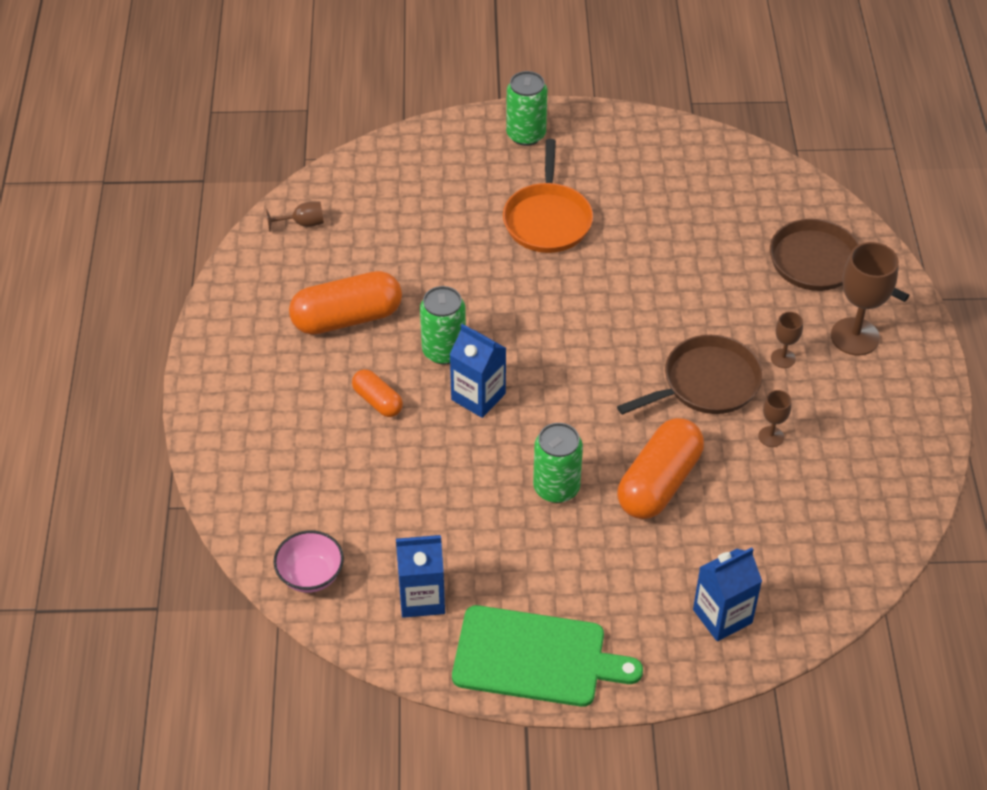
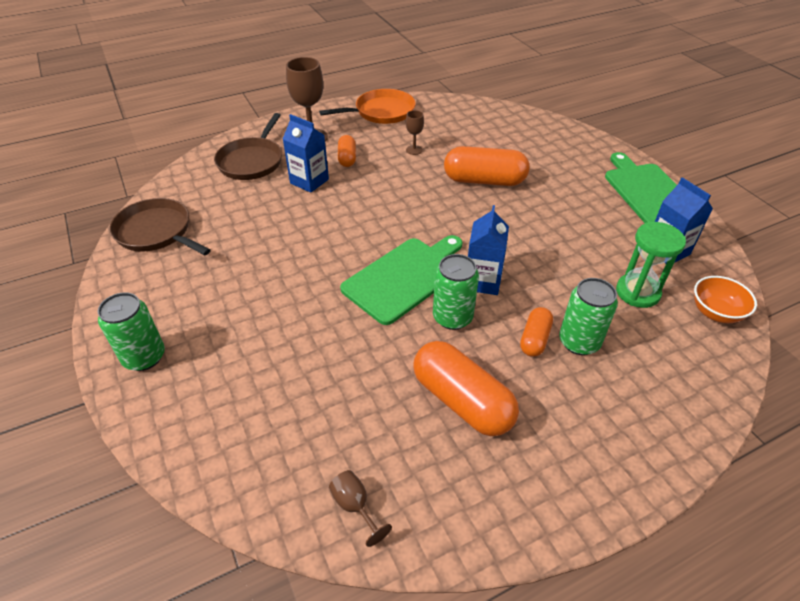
camera: 115 degrees left, 5 degrees down
pink bowl [273,531,344,593] -> orange bowl [694,276,757,323]
orange pan [503,139,593,253] -> orange pan moved to [319,89,416,124]
green can [533,423,583,503] -> green can moved to [559,278,618,355]
brown pan [617,335,763,415] -> brown pan moved to [109,198,211,255]
blue carton [693,547,762,641] -> blue carton moved to [283,114,329,193]
brown goblet [771,312,803,368] -> orange capsule [338,135,356,167]
none -> green cutting board [340,235,463,325]
none -> green hourglass [616,222,686,308]

